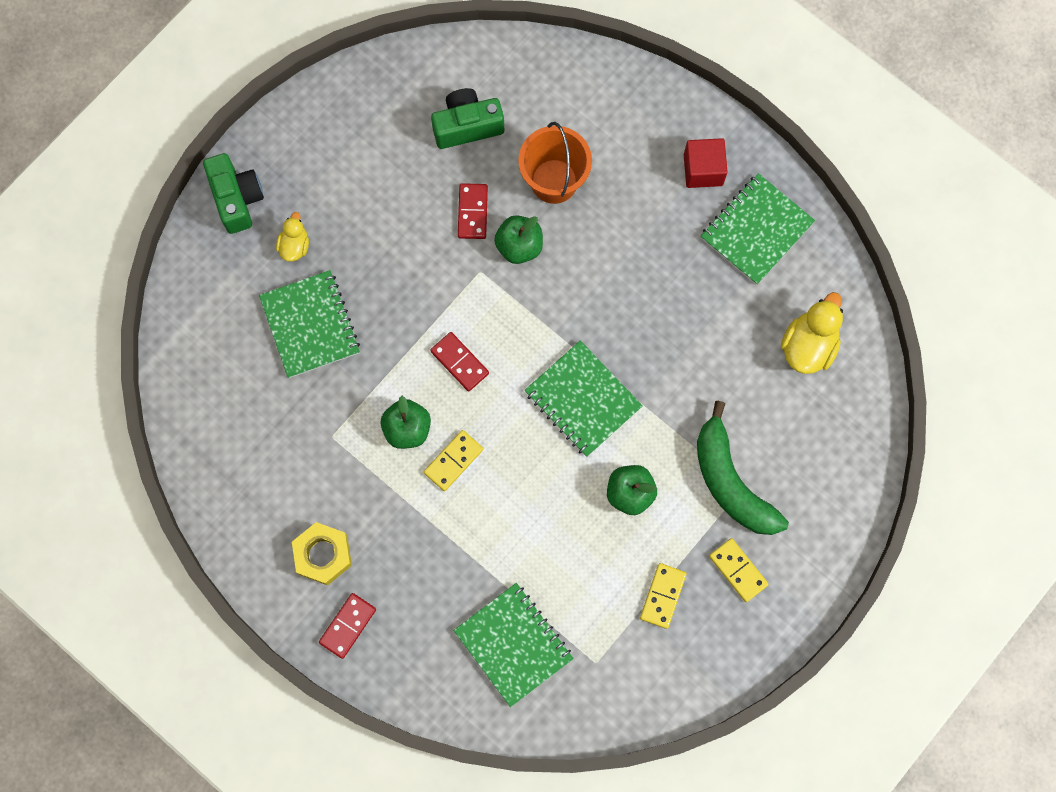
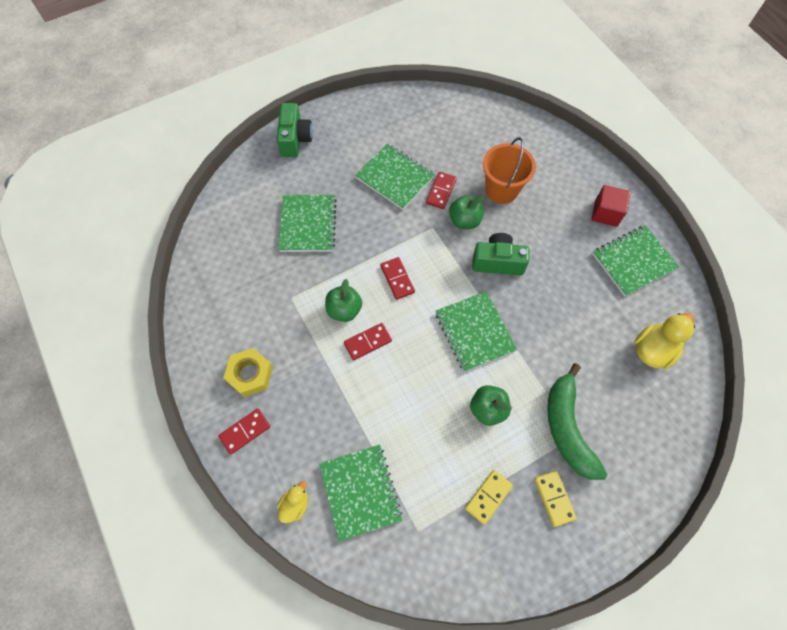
camera: 20 degrees right, 10 degrees down
yellow duck [276,212,309,262] -> yellow duck moved to [277,481,308,523]
yellow domino [424,430,483,491] -> red domino [344,323,392,361]
green camera [431,88,504,149] -> green camera moved to [472,233,530,275]
none -> green notebook [355,144,435,210]

